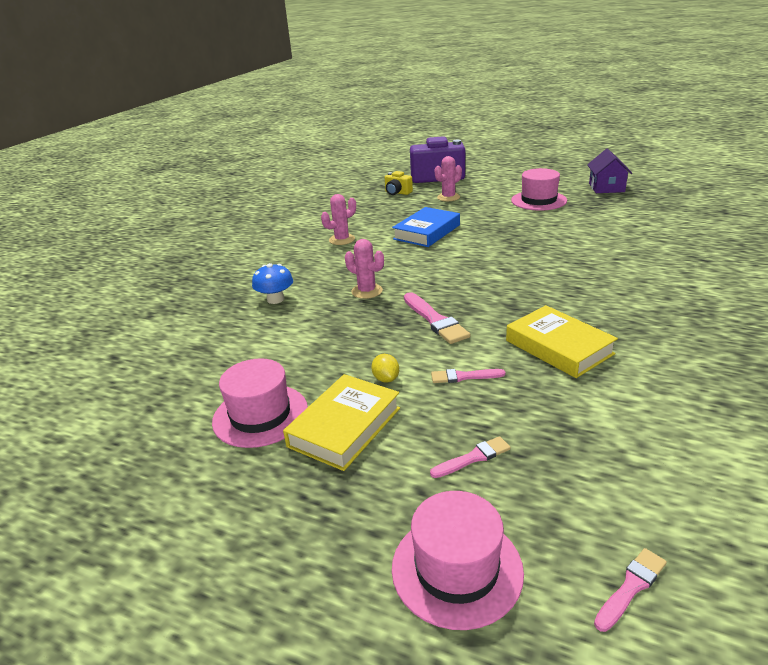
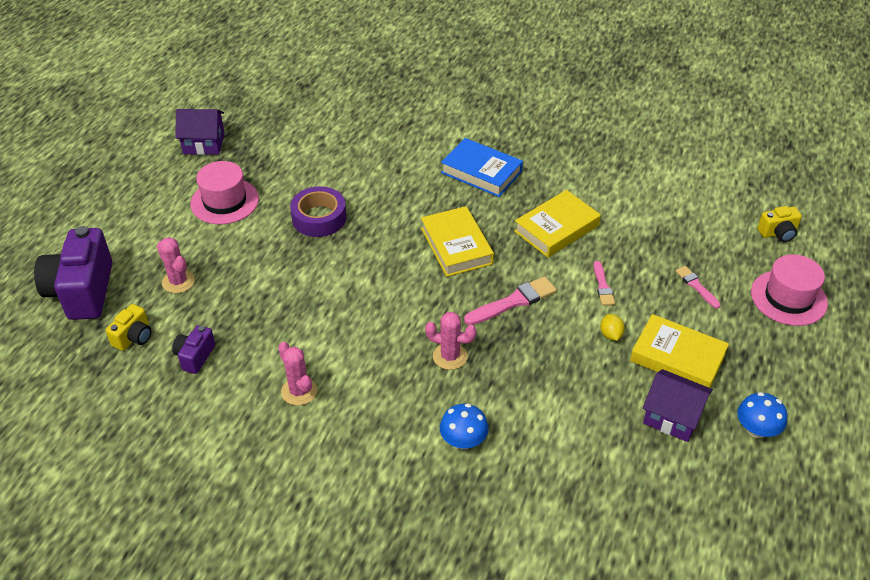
camera: 95 degrees left, 15 degrees up
pink hat [212,358,308,448] -> purple house [643,369,713,442]
pink cactus [345,239,384,299] -> pink cactus turned 75 degrees clockwise [425,312,476,370]
yellow lemon [371,354,399,383] -> yellow lemon turned 75 degrees counterclockwise [600,314,625,341]
blue book [392,207,460,247] -> blue book moved to [441,138,523,197]
pink brush [594,548,667,632] -> yellow camera [757,206,802,242]
none -> purple camera [172,325,215,374]
none -> purple tape [290,186,346,237]
none -> yellow book [421,206,494,277]
none -> blue mushroom [737,392,787,438]

